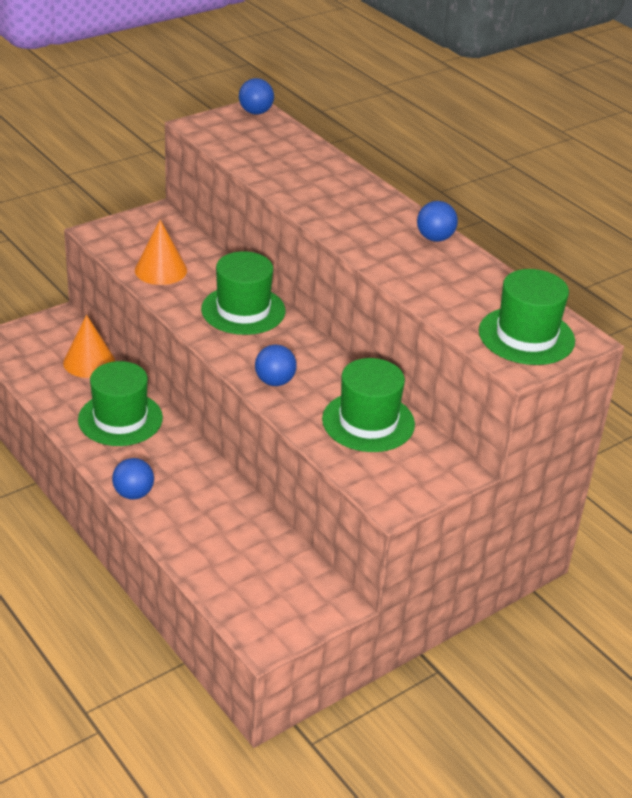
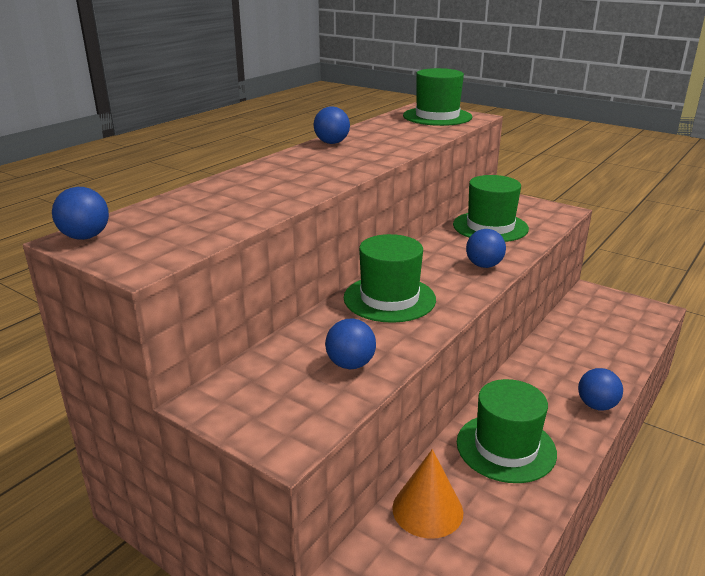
camera: 105 degrees left, 10 degrees down
orange cone [135,220,187,285] -> blue ball [325,319,376,369]

